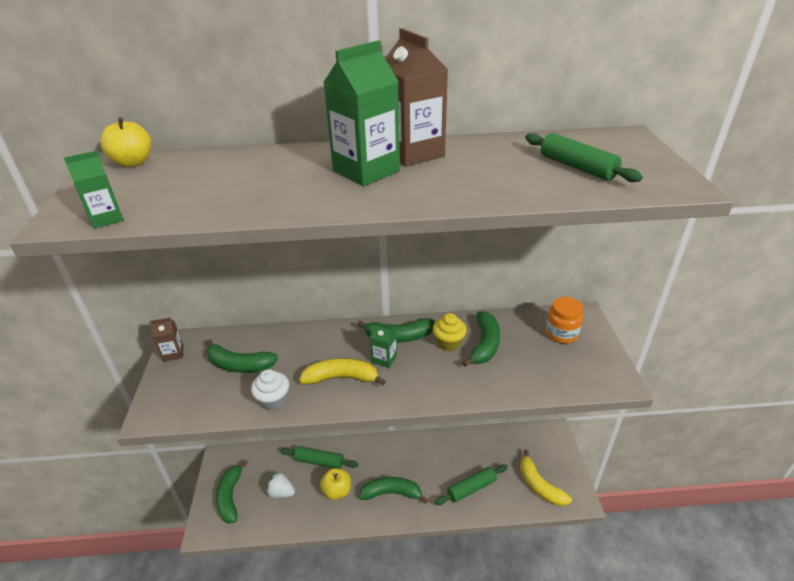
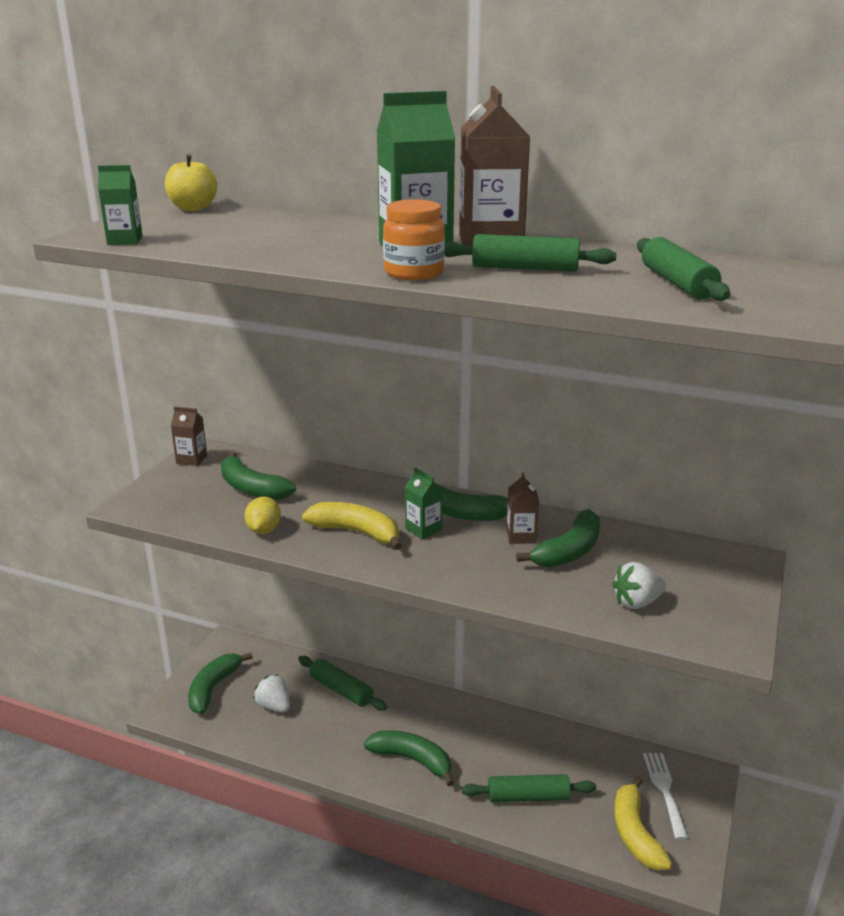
camera: 25 degrees right, 10 degrees down
white cupcake [251,369,289,411] -> yellow lemon [244,496,281,534]
yellow apple [320,468,351,500] -> none
yellow cupcake [433,313,467,351] -> brown carton [506,472,539,544]
orange jar [545,297,583,344] -> orange jar moved to [383,199,445,280]
none -> green rolling pin [445,234,617,272]
none -> white strawberry [612,562,666,609]
none -> white fork [643,753,688,840]

